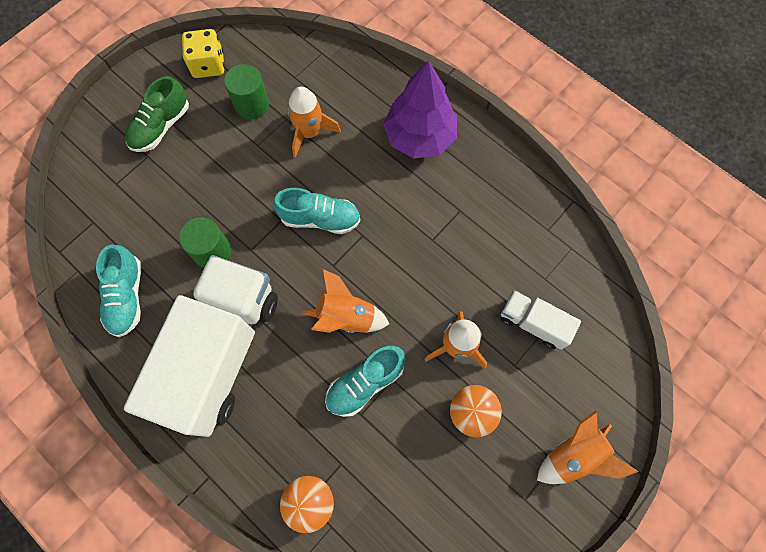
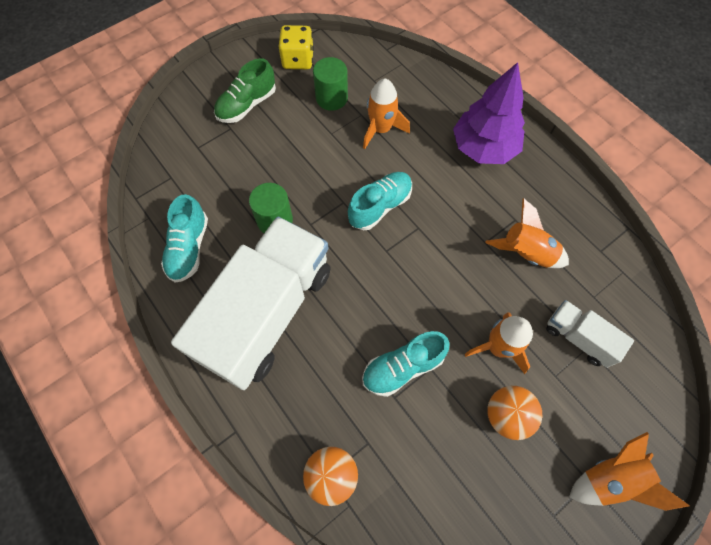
camera: 10 degrees right, 5 degrees down
turquoise shoe [273,188,360,234] -> turquoise shoe turned 60 degrees counterclockwise [348,172,412,230]
orange rocket [301,269,389,333] -> orange rocket moved to [485,198,569,268]

